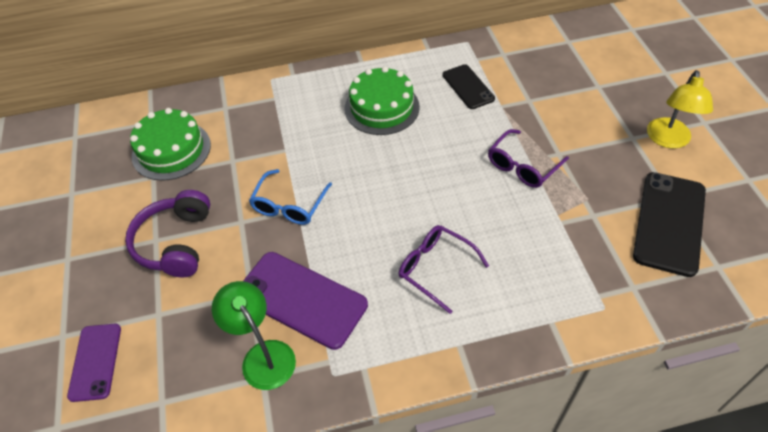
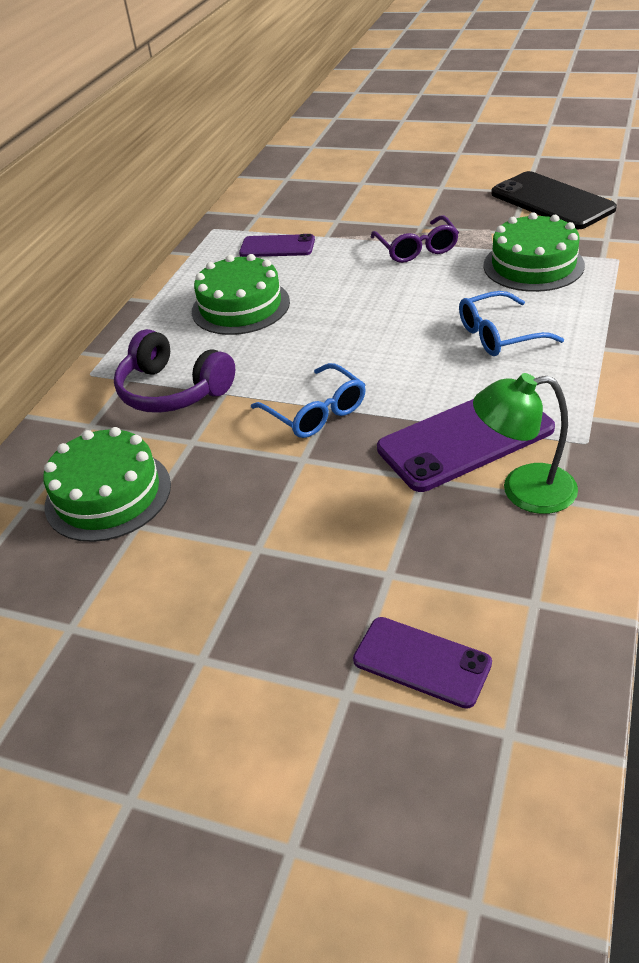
camera: 55 degrees left, 10 degrees down
purple headphones [125,190,210,277] -> purple headphones moved to [114,329,235,413]
purple glasses [398,225,489,314] -> blue glasses [459,291,564,356]
black phone [443,64,495,109] -> purple phone [239,234,315,257]
yellow lamp [647,70,713,149] -> none
none -> green cake [483,213,585,292]

